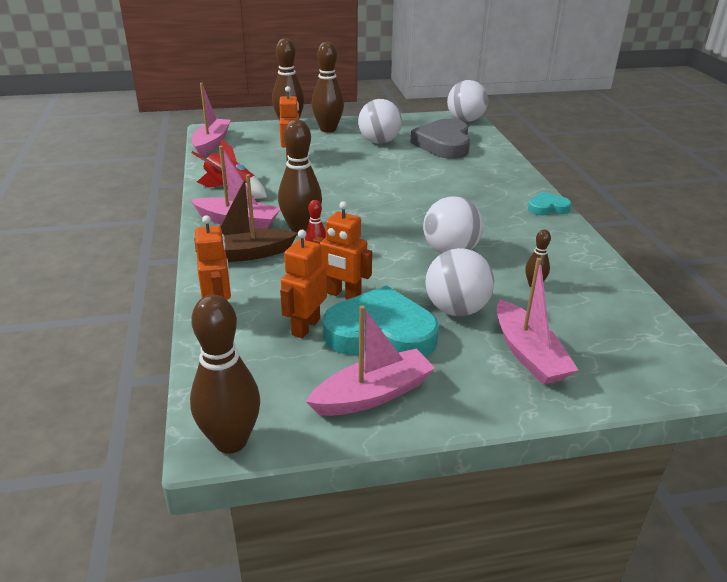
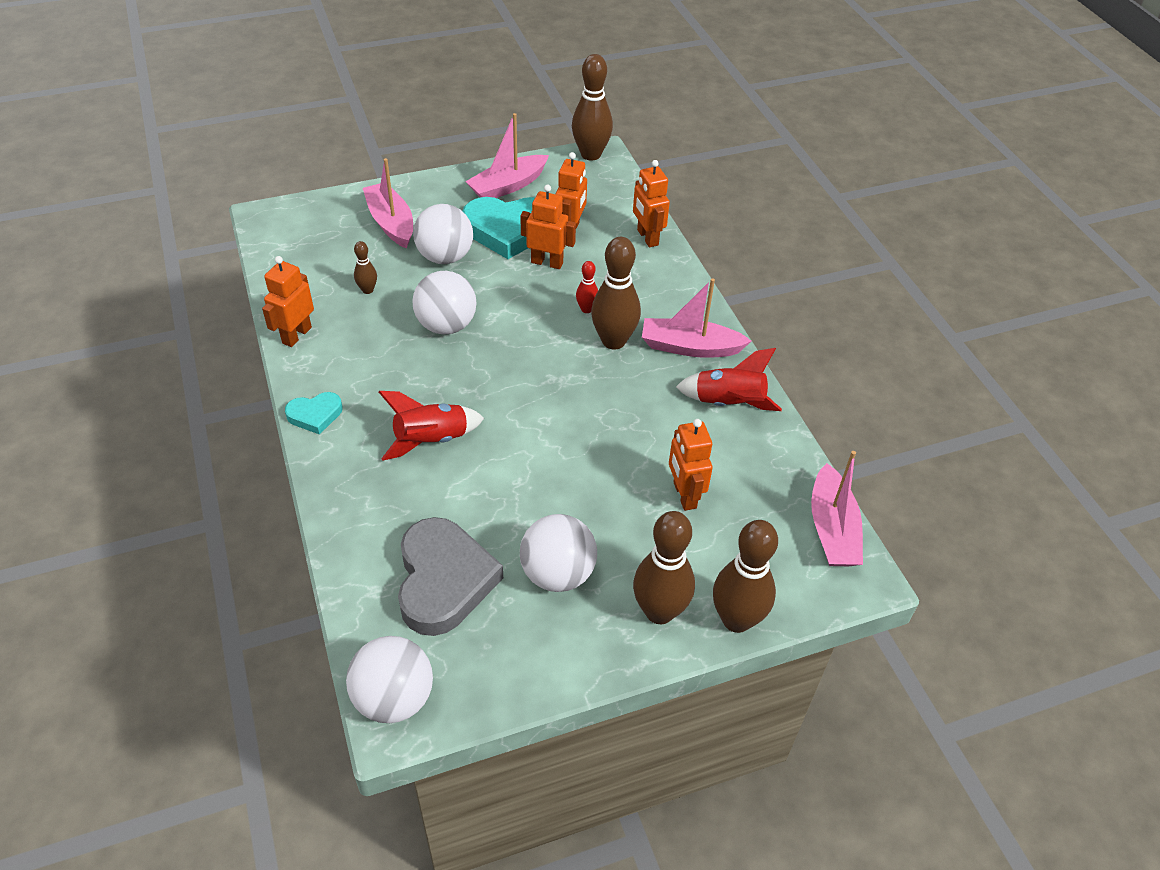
camera: 170 degrees right, 15 degrees up
brown boat [194,174,298,262] -> none
none -> orange robot [262,256,314,347]
none -> red rocket [379,391,484,461]

